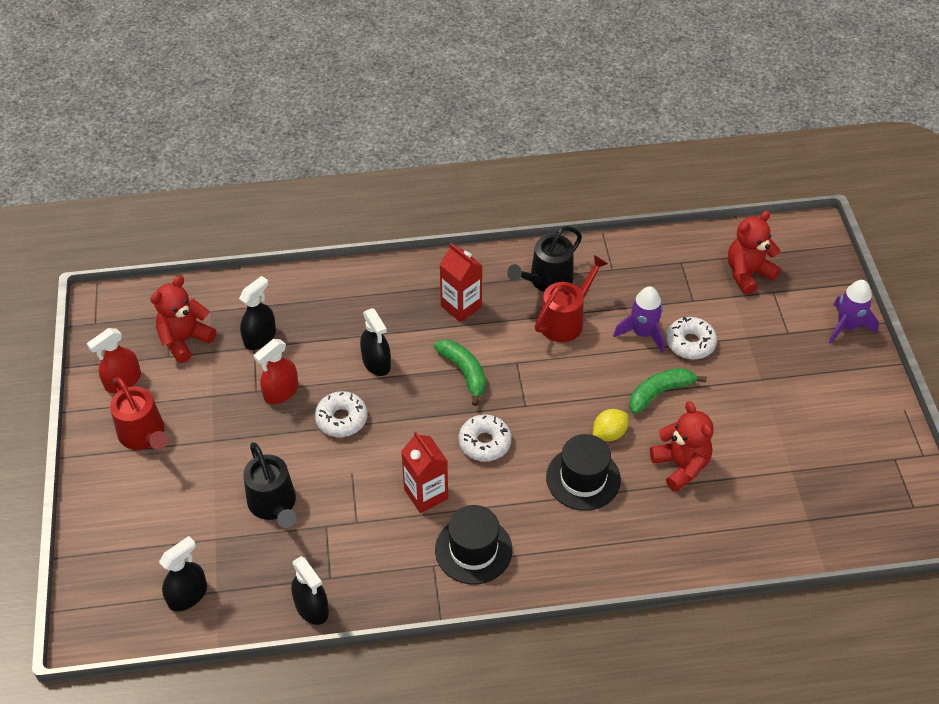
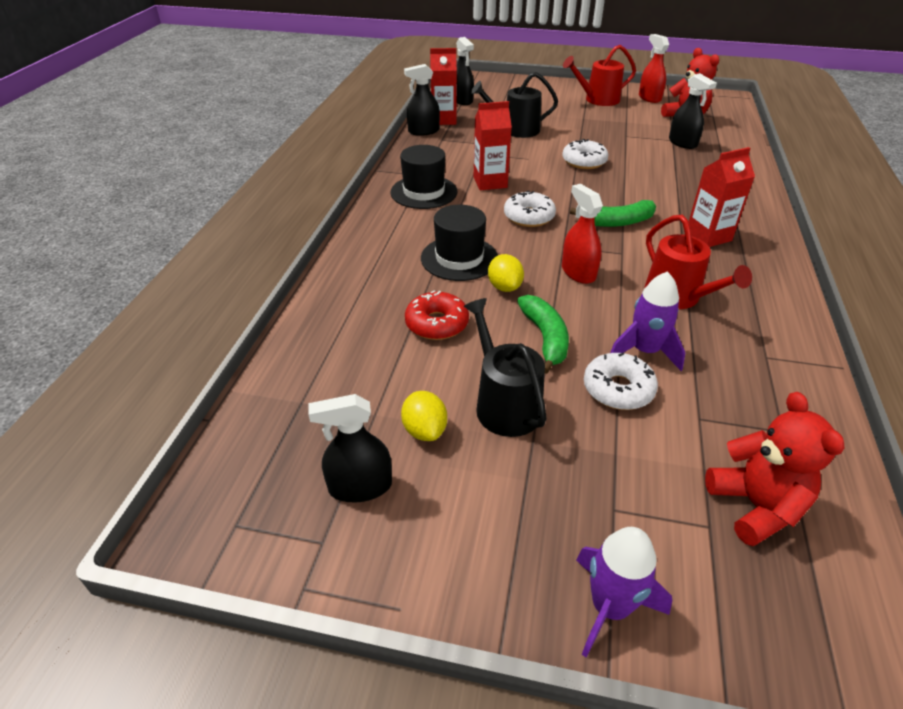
camera: 110 degrees right, 10 degrees down
red spray bottle [254,339,298,404] -> red spray bottle moved to [562,184,603,284]
black spray bottle [360,308,391,376] -> black spray bottle moved to [308,394,392,503]
black watering can [507,226,582,292] -> black watering can moved to [464,298,547,437]
red teddy bear [650,401,714,492] -> red donut [405,290,469,340]
none -> yellow lemon [401,391,447,441]
none -> red carton [430,48,457,125]

